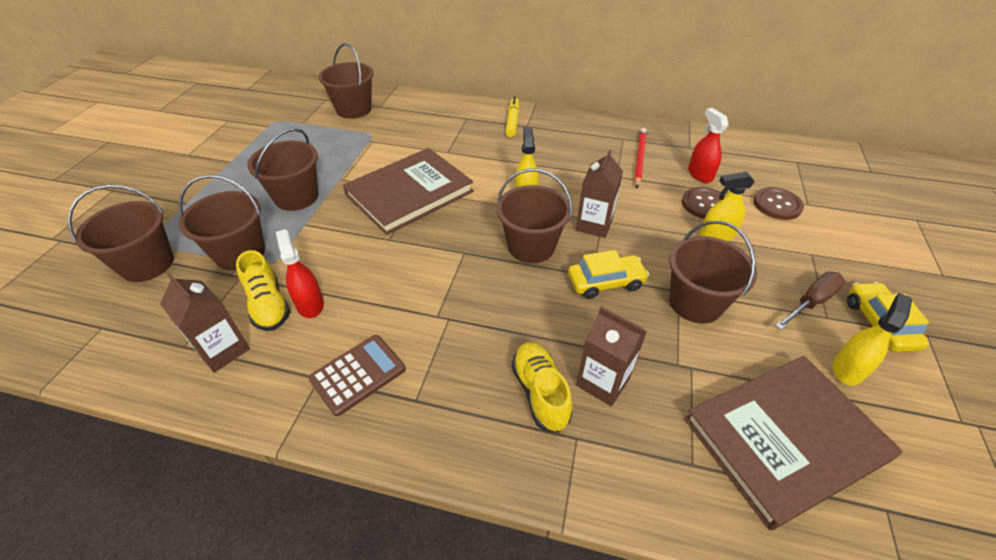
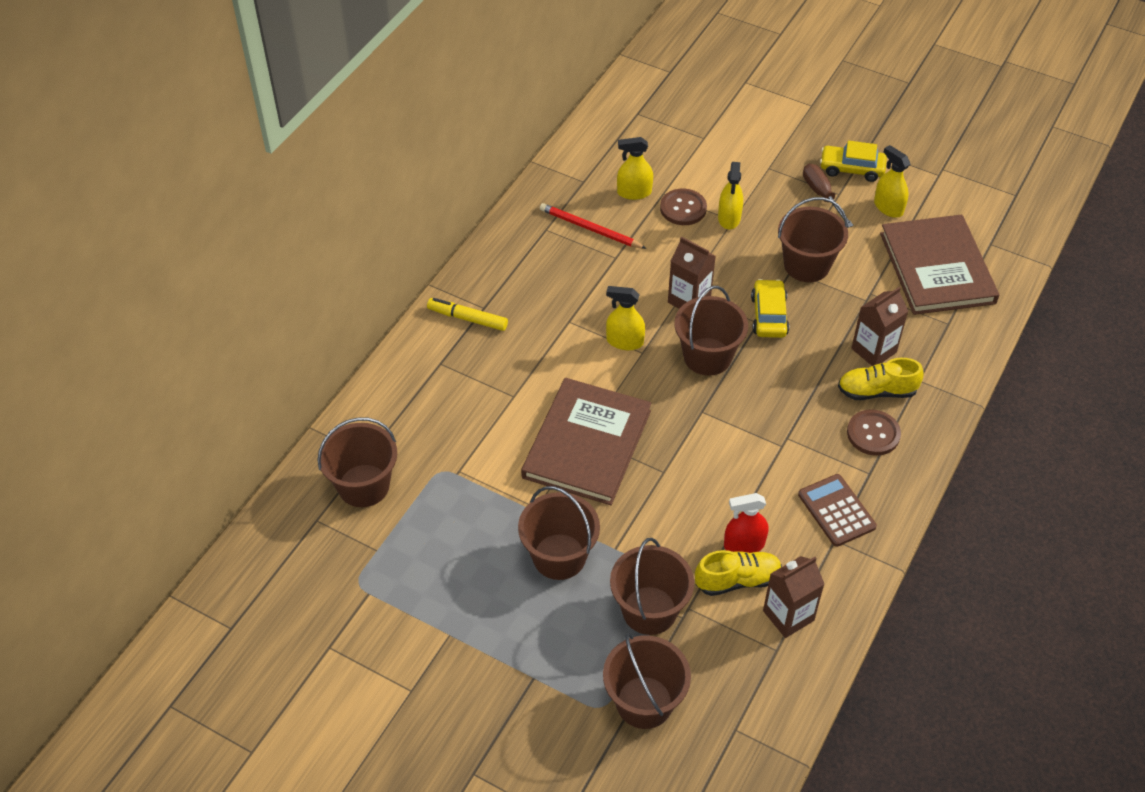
camera: 75 degrees left, 5 degrees up
brown book [343,148,474,235] -> brown book turned 45 degrees clockwise [521,378,651,505]
red spray bottle [688,108,729,183] -> yellow spray bottle [617,137,653,200]
brown button [754,187,804,220] -> brown button moved to [847,410,901,456]

